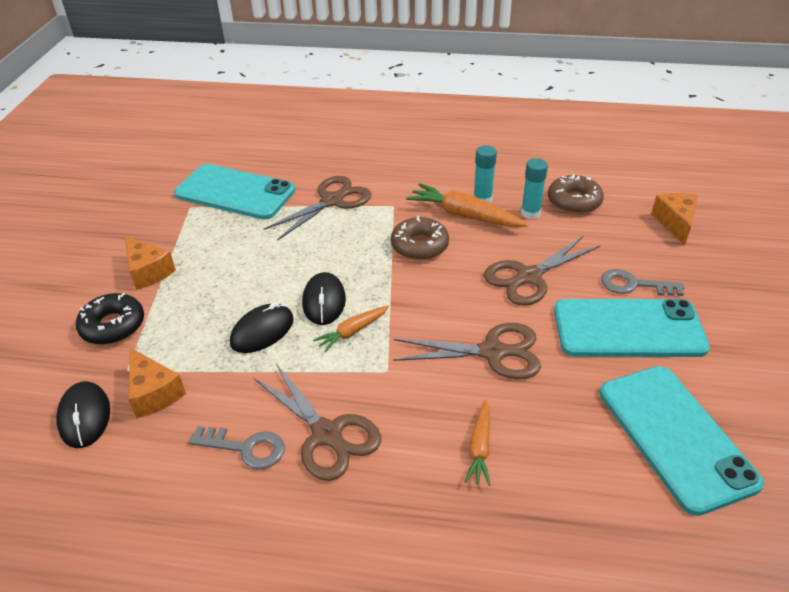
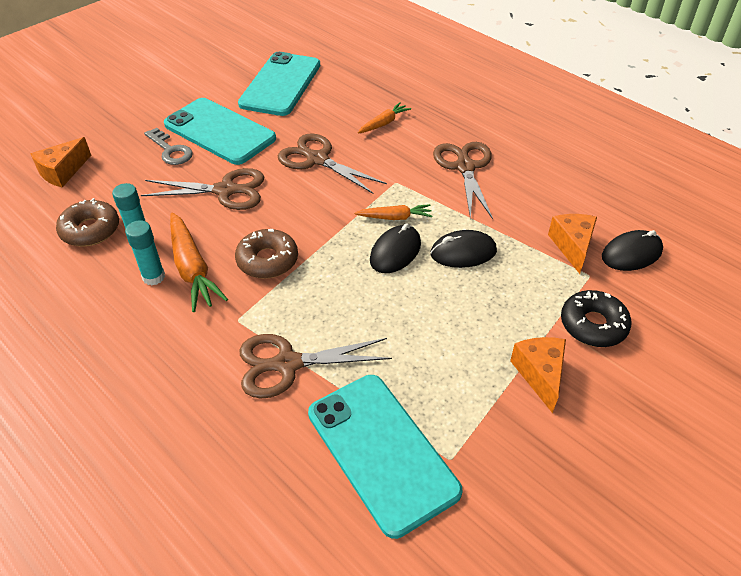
camera: 145 degrees left, 5 degrees up
black mouse [56,381,110,448] -> black mouse turned 45 degrees clockwise [602,230,663,271]
grey key [188,426,285,469] -> none

